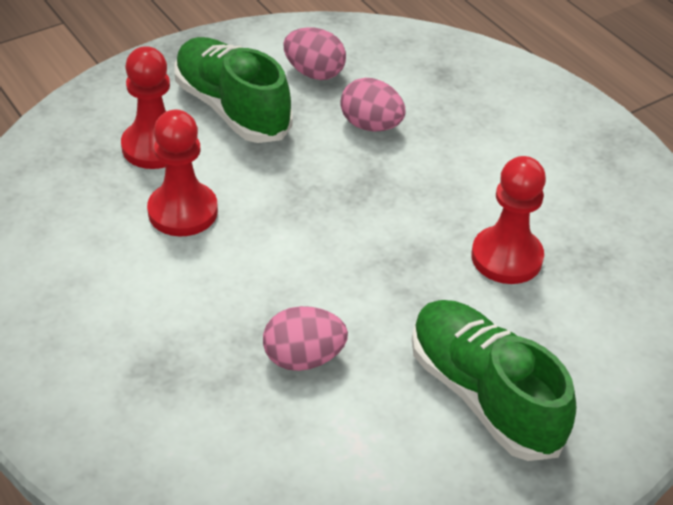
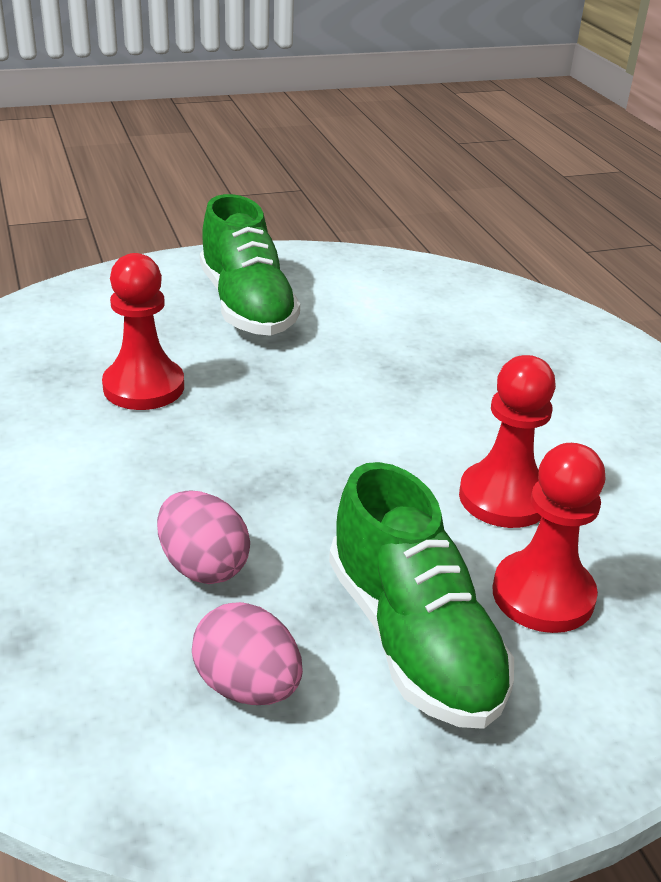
camera: 165 degrees left, 10 degrees down
pink egg [263,306,348,371] -> none

